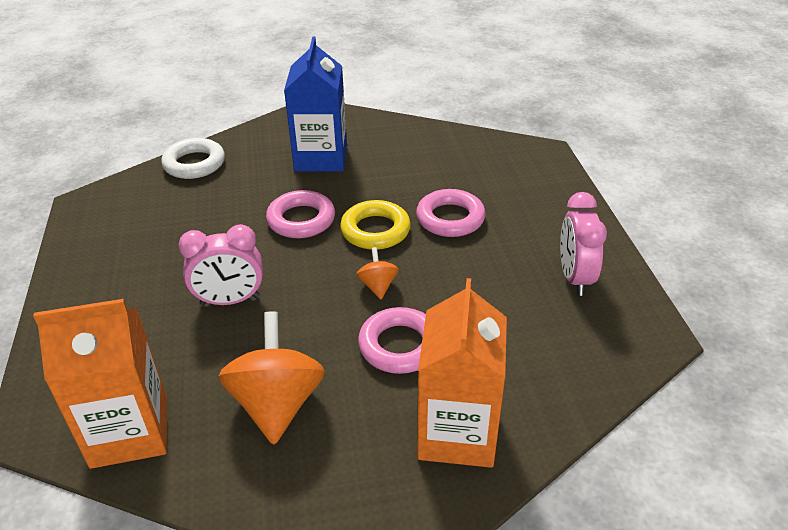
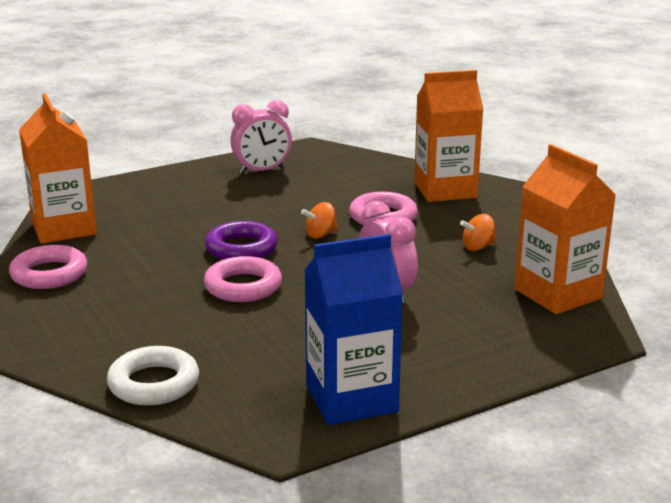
camera: 110 degrees left, 15 degrees down
orange spinning top [218,311,325,445] -> orange spinning top [460,214,496,251], size x0.49
blue carton [284,37,347,172] -> blue carton moved to [304,234,403,425]
yellow ring [340,200,411,250] -> purple ring [205,221,278,260]
pink ring [416,189,486,237] -> pink ring moved to [9,245,87,289]
none -> orange carton [19,93,97,244]

